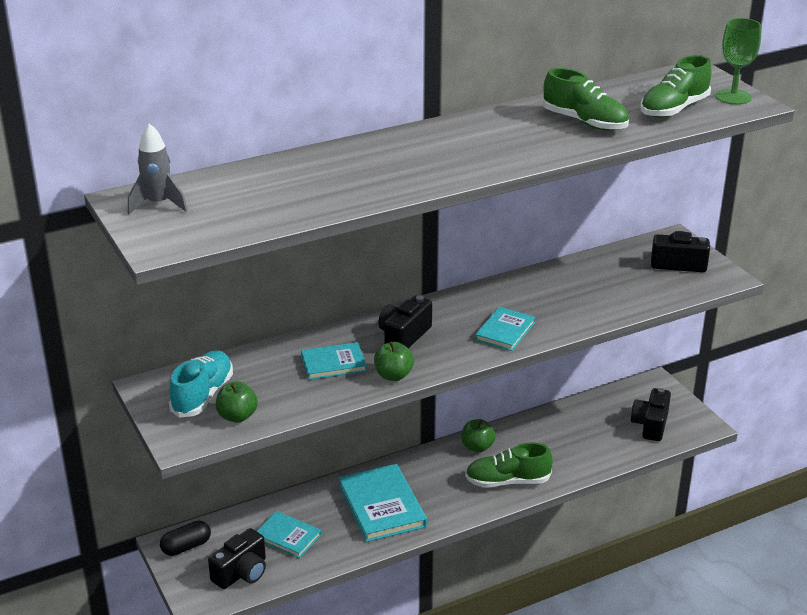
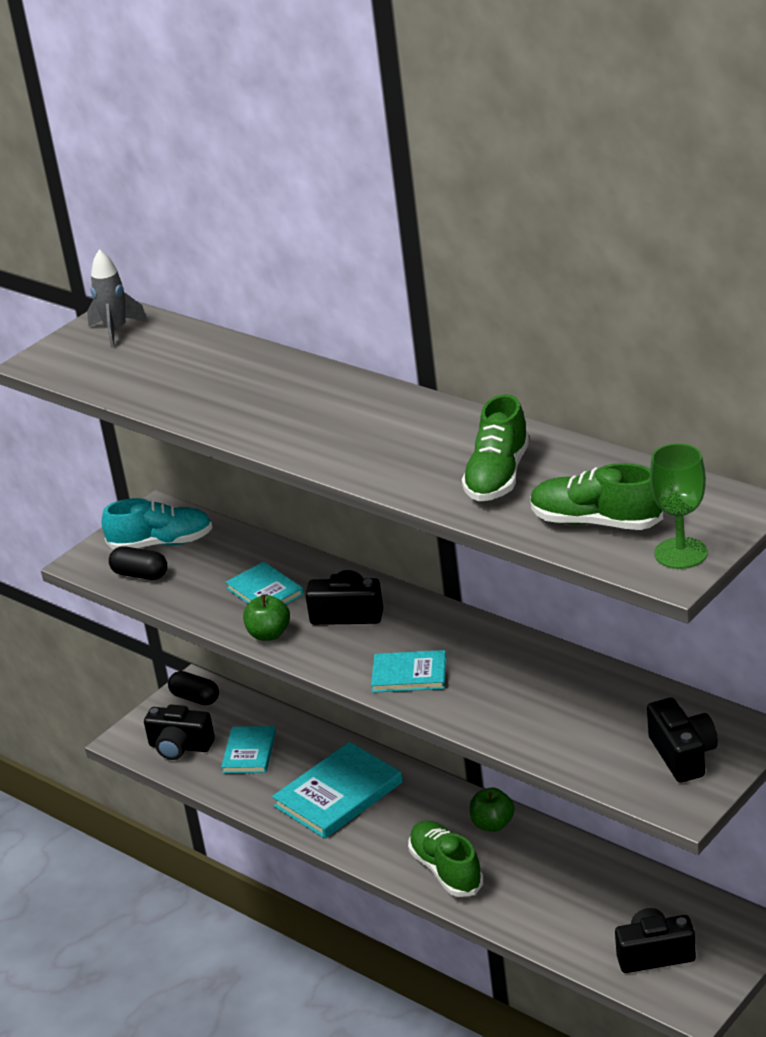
camera: 70 degrees right, 0 degrees up
green apple [216,382,258,423] -> black capsule [109,546,167,580]

